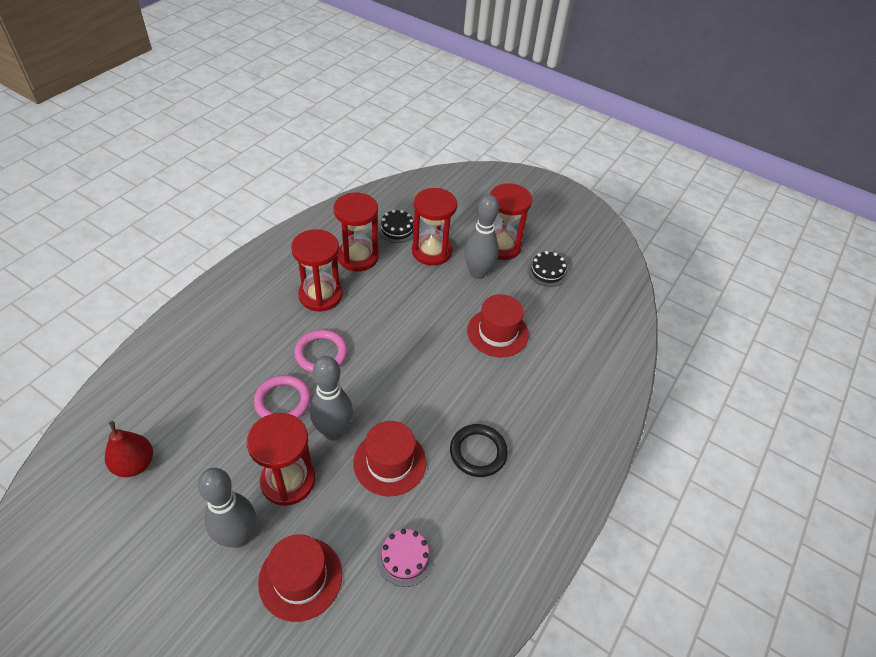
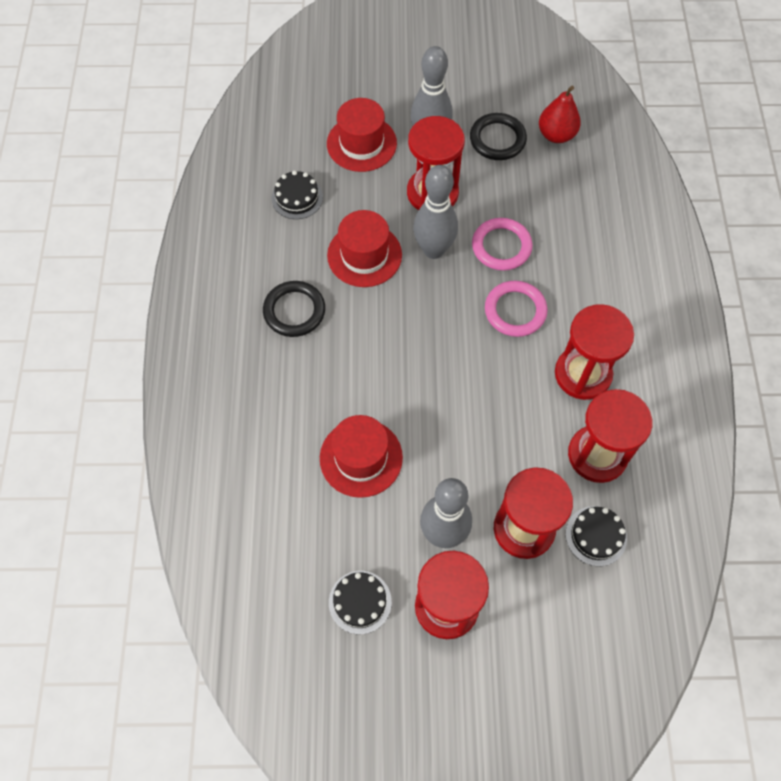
camera: 150 degrees right, 15 degrees up
pink cake [377,529,434,587] -> black cake [272,171,323,219]
none -> black ring [470,113,527,160]

